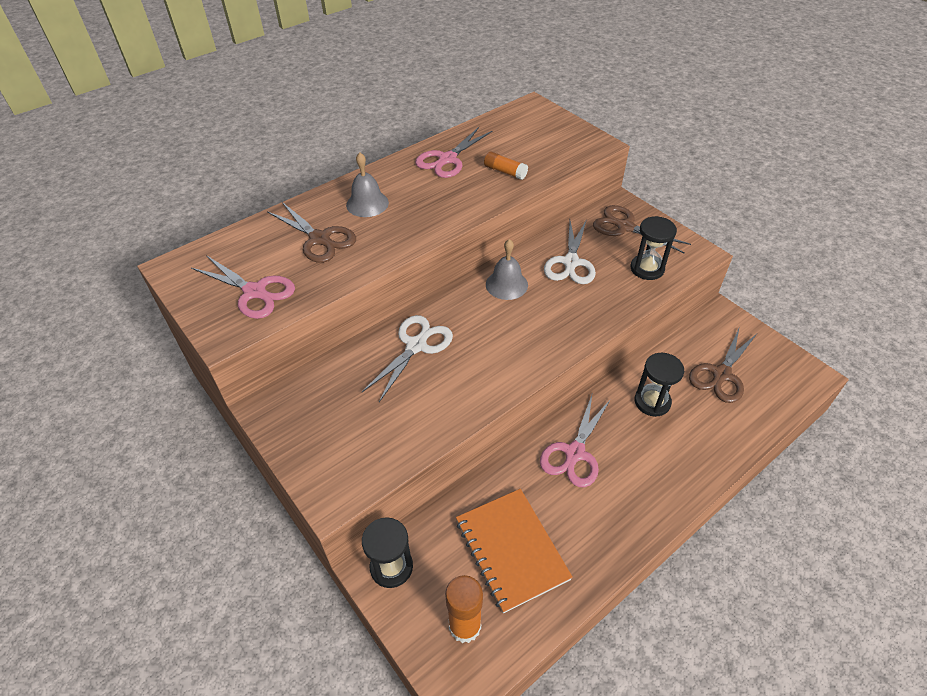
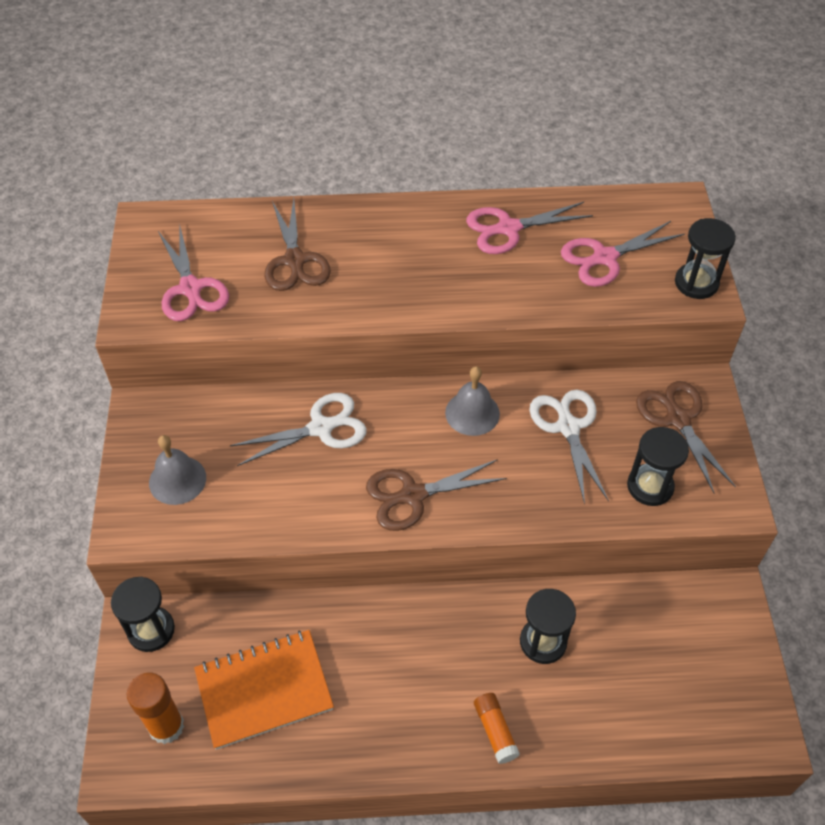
camera: 35 degrees right, 5 degrees up
grey bell [346,152,389,217] -> grey bell moved to [149,435,206,505]
orange notebook [456,489,573,613] -> orange notebook turned 60 degrees clockwise [194,630,334,750]
orange glue stick [484,151,528,180] -> orange glue stick moved to [474,693,520,764]
pink scissors [540,392,611,487] -> pink scissors moved to [561,221,685,287]
white scissors [544,219,596,284] -> white scissors turned 120 degrees clockwise [529,389,609,505]
brown scissors [689,329,757,403] -> brown scissors moved to [366,459,507,531]
none -> black hourglass [675,218,736,299]

